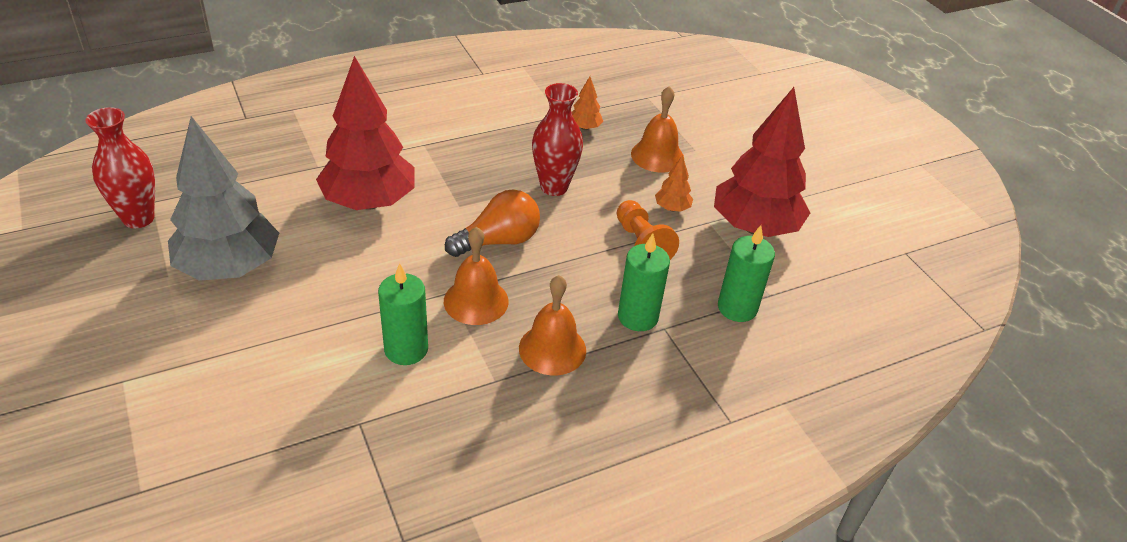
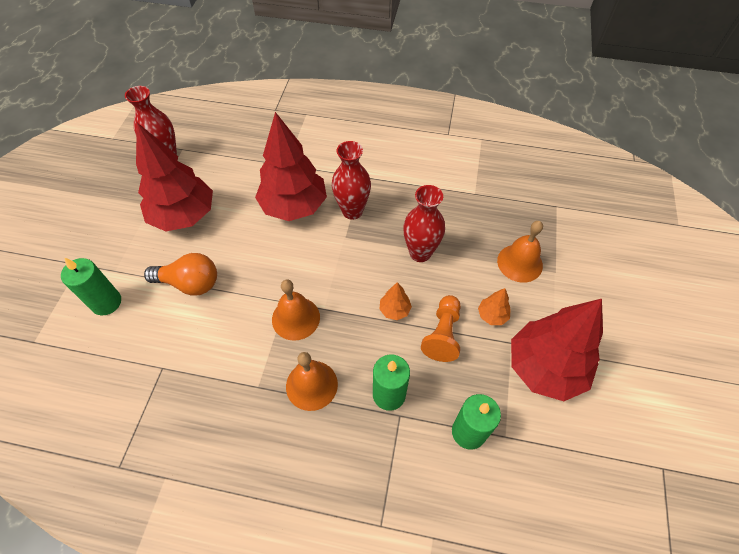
camera: 40 degrees right, 15 degrees up
grey tree [168,116,279,281] -> red tree [136,123,213,231]
green candle [378,263,428,365] -> green candle moved to [61,257,121,315]
orange light bulb [445,190,540,257] -> orange light bulb moved to [144,253,217,296]
orange tree [572,76,603,130] -> orange tree moved to [379,282,412,320]
none -> red vase [332,141,371,220]

